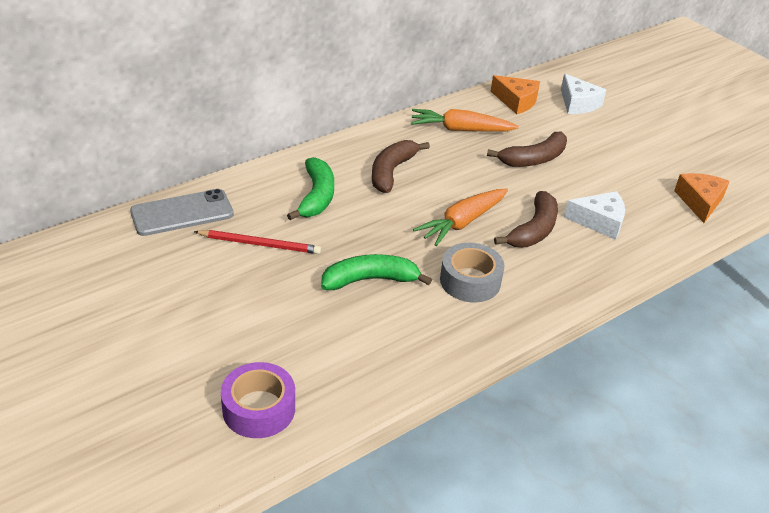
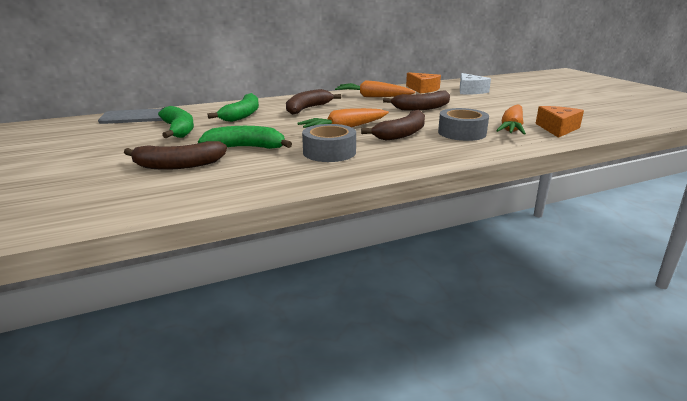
camera: 15 degrees right, 15 degrees down
red pencil [194,230,321,254] -> green banana [158,106,194,138]
purple tape [221,362,295,438] -> none
white cheese [564,191,625,240] -> grey tape [438,108,489,141]
none -> brown banana [124,141,227,170]
none -> orange carrot [496,104,526,135]

